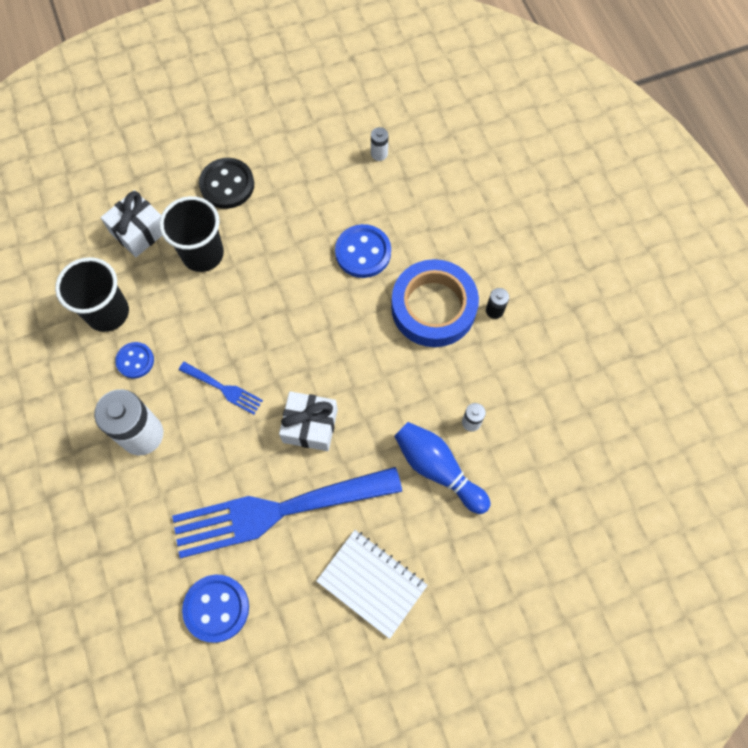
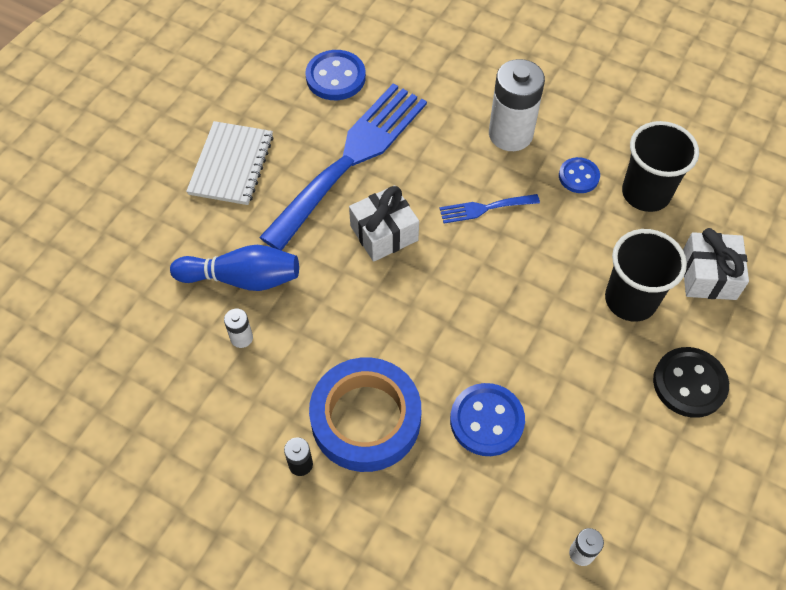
camera: 140 degrees right, 10 degrees down
white notebook [316,530,428,639] -> white notebook turned 75 degrees counterclockwise [186,121,274,205]

